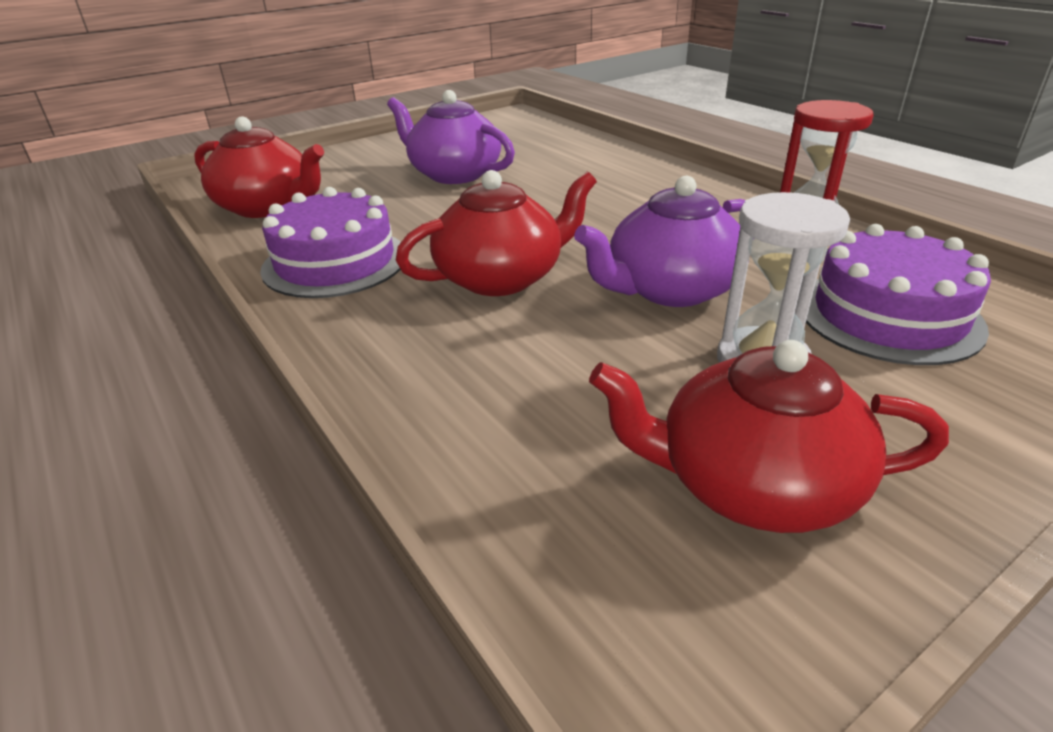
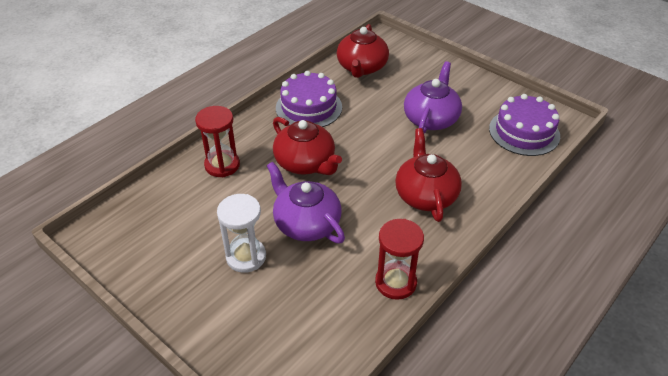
camera: 75 degrees right, 10 degrees up
red teapot [589,340,949,533] -> red teapot moved to [395,128,462,222]
purple cake [806,224,991,365] -> purple cake moved to [489,94,560,156]
none -> red hourglass [195,106,240,177]

